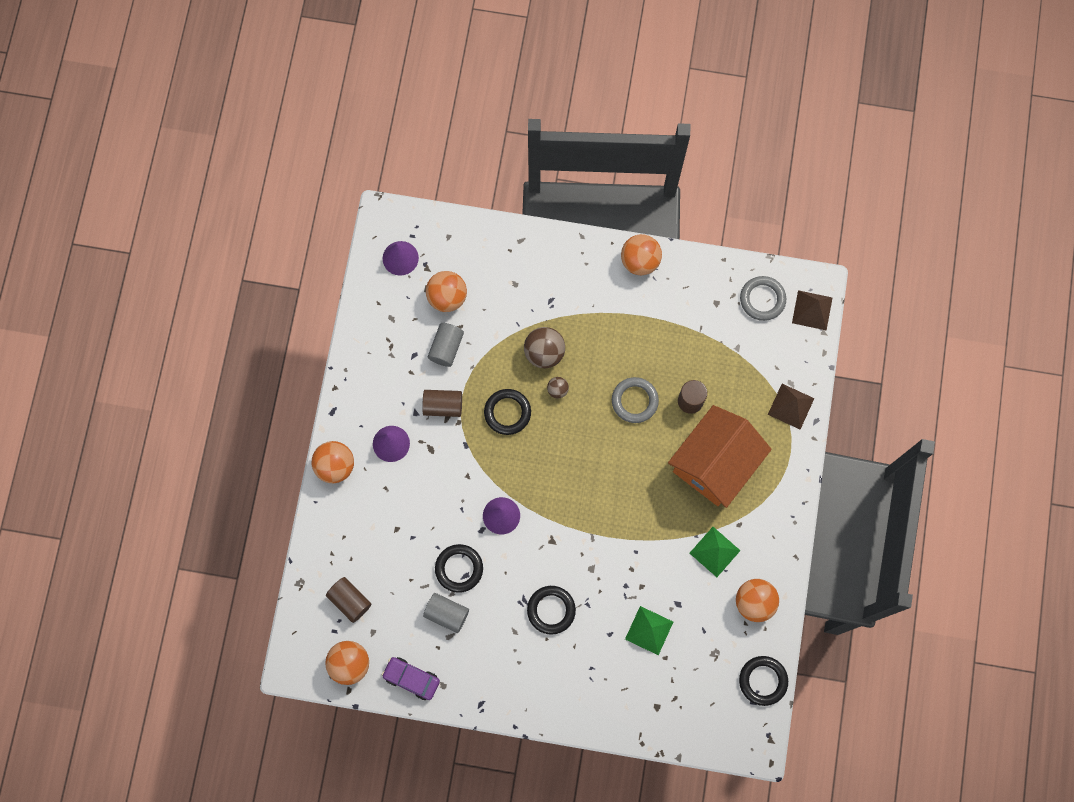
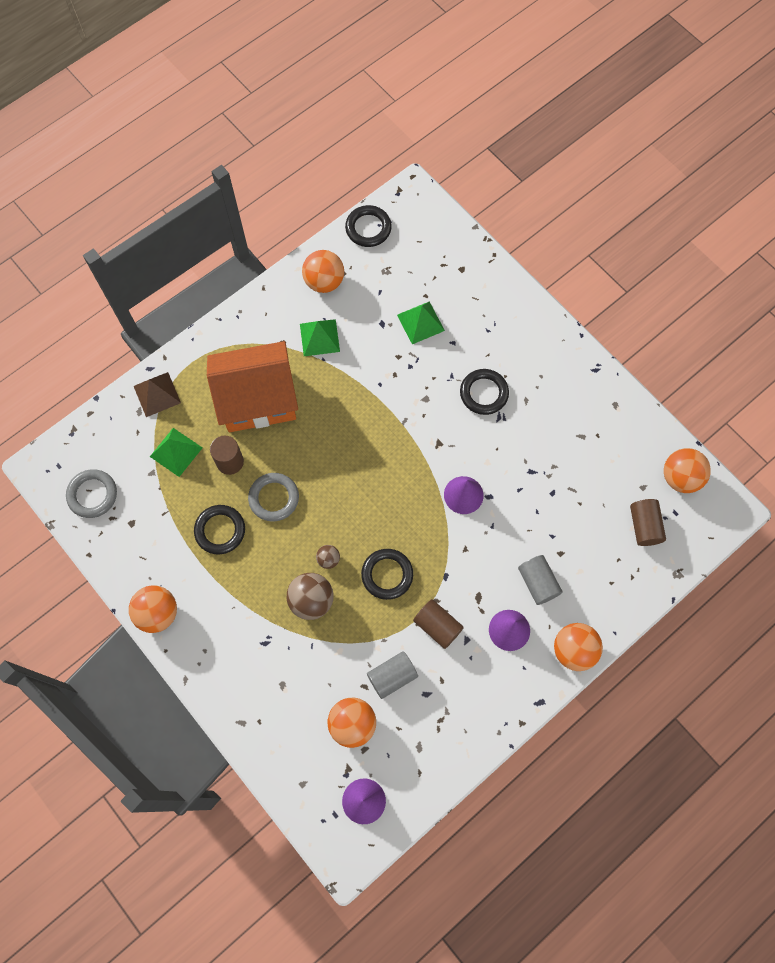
camera: 140 degrees left, 5 degrees down
purple car [382,657,440,700] -> none
grey cylinder [423,593,469,633] -> grey cylinder moved to [518,555,562,605]
black ring [435,544,483,593] -> black ring moved to [194,505,245,554]
brown pyramid [792,290,832,331] -> none
none -> green pyramid [150,428,202,477]

